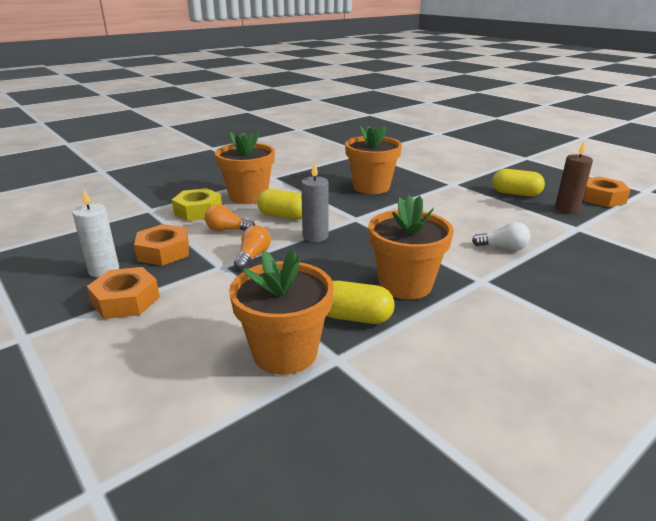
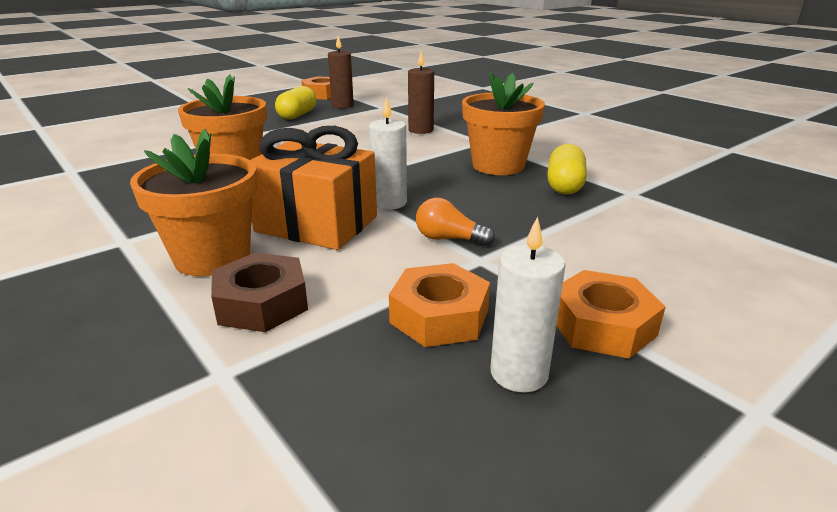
camera: 90 degrees left, 0 degrees up
yellow nut [172,188,222,221] -> brown nut [211,253,308,332]
orange light bulb [205,205,256,231] -> none
orange flower pot [229,249,334,375] -> none
yellow capsule [257,189,302,220] -> orange gift [251,126,377,250]
grey candle [301,162,328,242] -> white candle [369,97,407,210]
white light bulb [472,222,530,251] -> brown candle [408,51,434,134]

